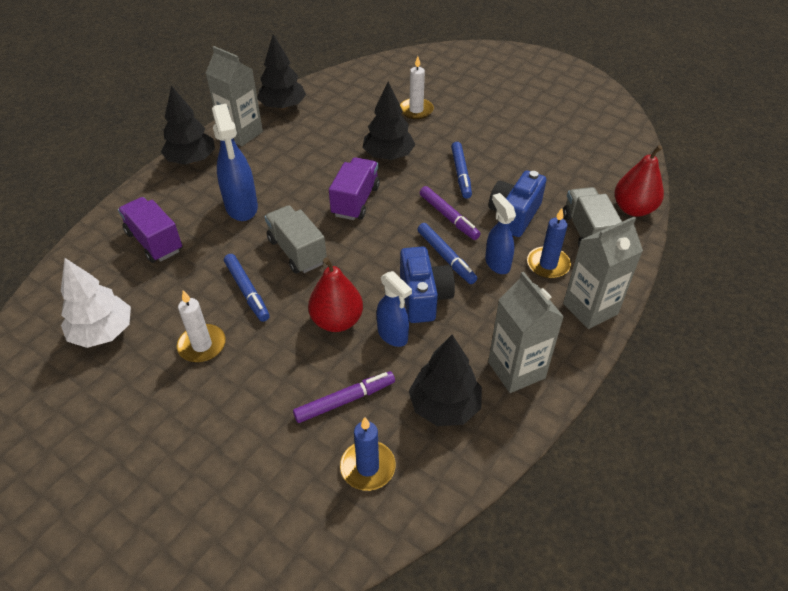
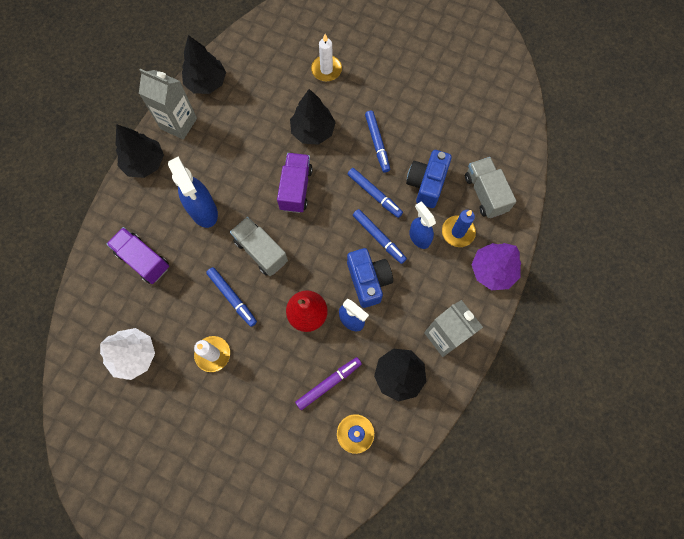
camera: 10 degrees left, 25 degrees up
purple marker [420,186,480,240] -> blue marker [348,168,403,218]
grey carton [563,217,643,329] -> purple tree [471,243,521,290]
red pear [614,145,664,217] -> none

